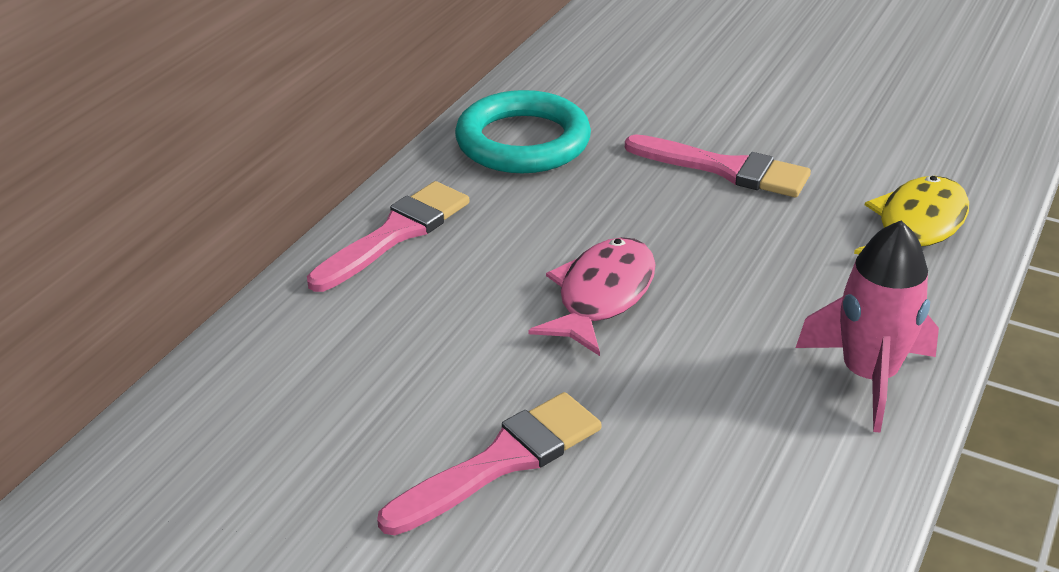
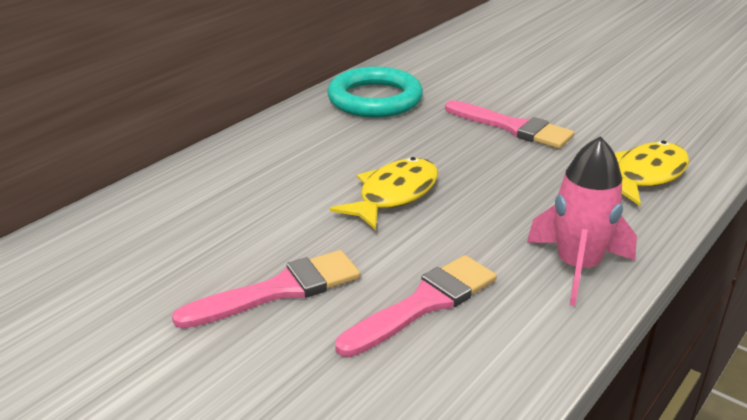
camera: 10 degrees right, 5 degrees down
pink brush [307,181,469,292] -> pink brush moved to [335,255,497,357]
pink fish [528,237,656,356] -> yellow fish [330,157,438,230]

